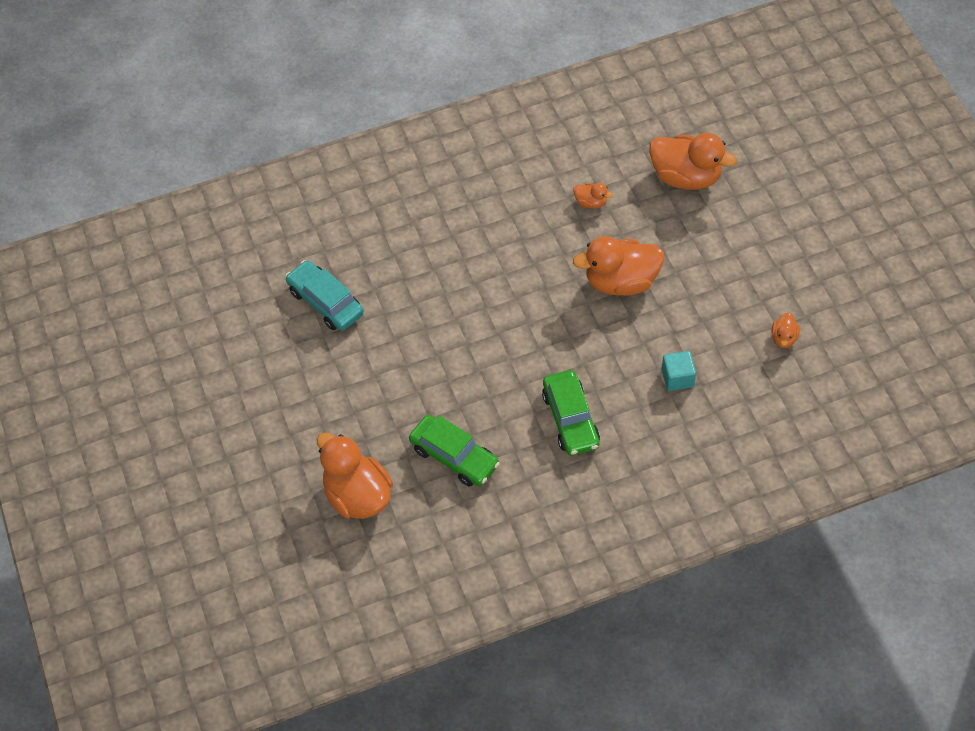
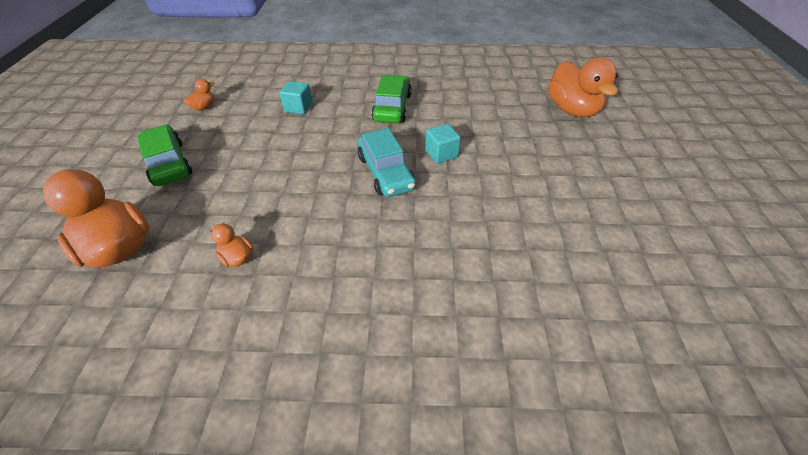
camera: 160 degrees left, 10 degrees down
turquoise car [285,260,364,331] -> turquoise car moved to [358,128,416,197]
green car [409,415,500,487] -> green car moved to [137,125,192,186]
orange duck [573,236,664,296] -> none
none -> turquoise cube [425,124,461,164]

